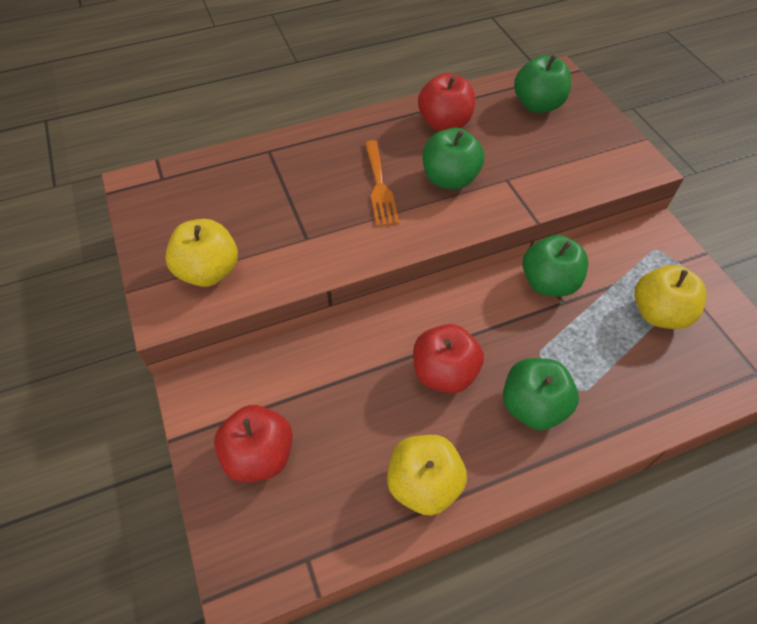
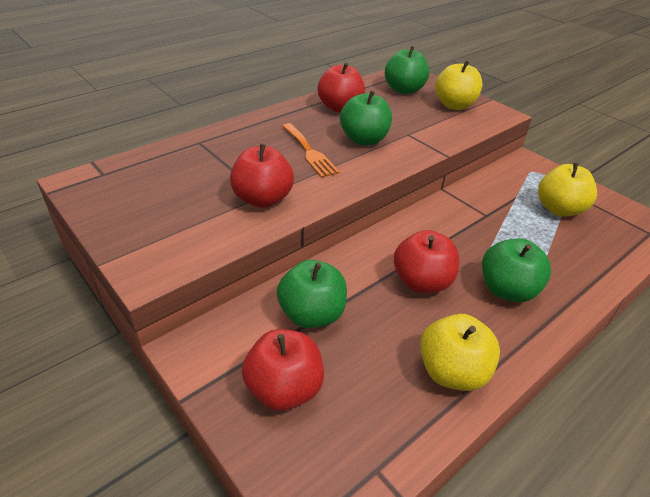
camera: 20 degrees left, 15 degrees down
yellow apple [165,219,238,287] -> yellow apple moved to [435,61,482,110]
green apple [522,235,588,297] -> green apple moved to [277,260,347,328]
none -> red apple [230,144,294,208]

